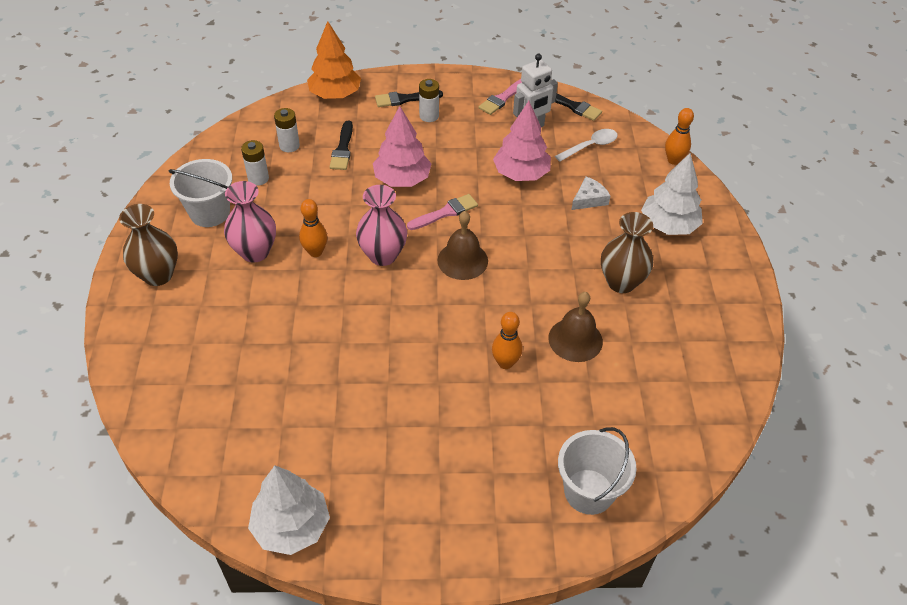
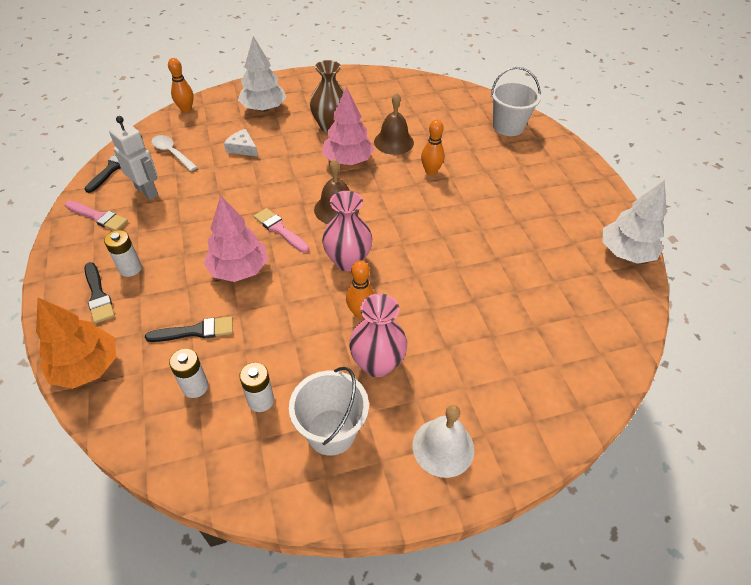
camera: 105 degrees left, 0 degrees up
brown vase [119,204,178,286] -> white bell [413,405,474,478]
pink tree [493,101,551,181] -> pink tree moved to [322,87,374,165]

